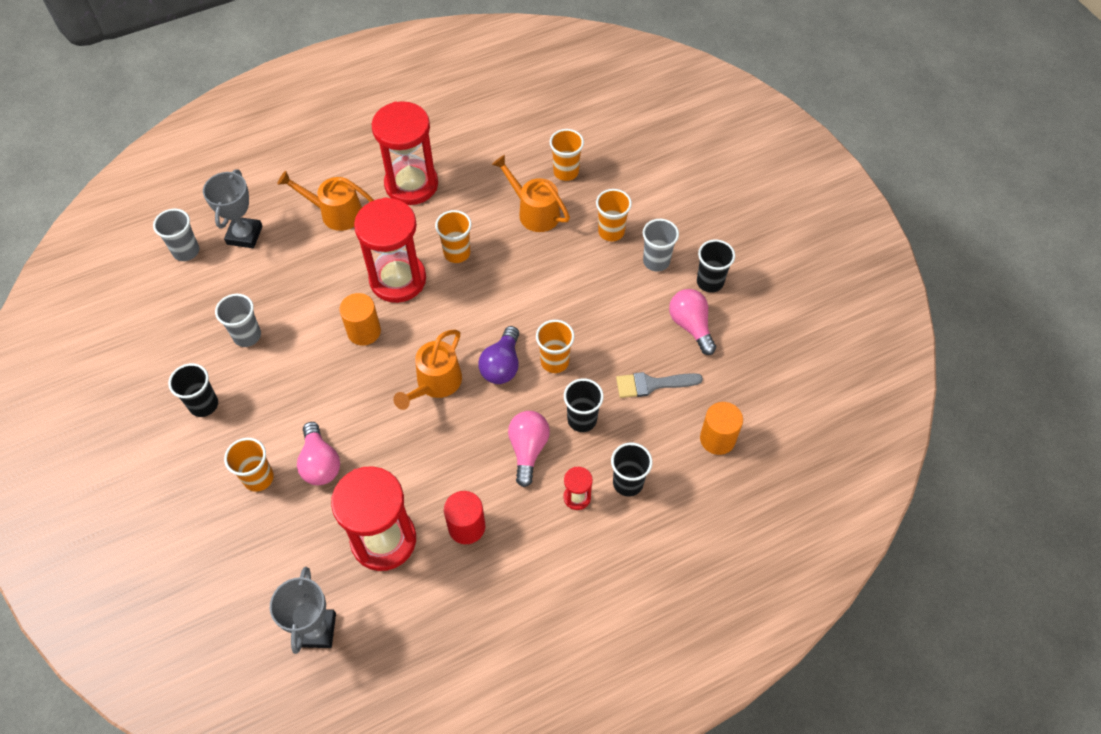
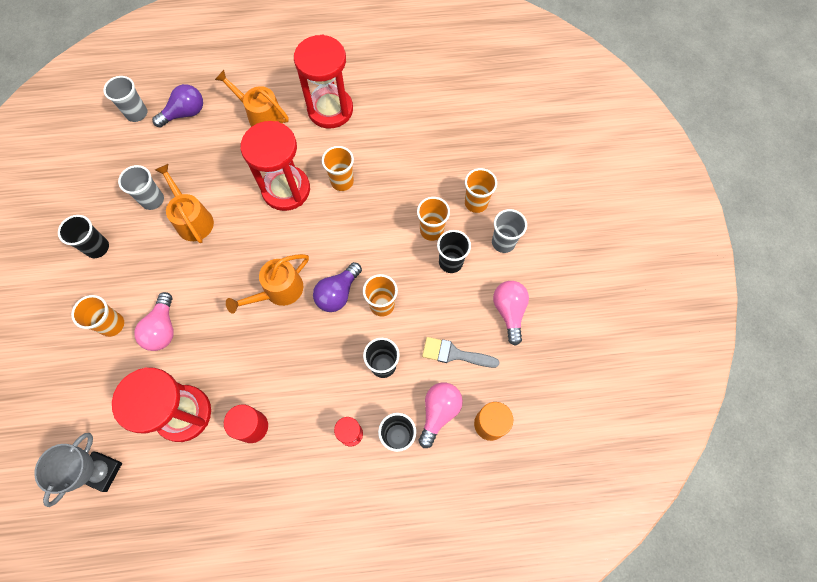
camera: 20 degrees right, 10 degrees up
grey trophy [203,169,263,248] -> purple light bulb [152,84,203,128]
orange cylinder [340,293,381,346] -> none
orange watering can [492,155,570,232] -> orange watering can moved to [155,164,214,243]
pink light bulb [508,411,550,487] -> pink light bulb moved to [419,382,463,448]
orange cup [550,129,584,181] -> orange cup moved to [417,197,450,241]
black cup [697,239,735,293] -> black cup moved to [437,230,471,273]

